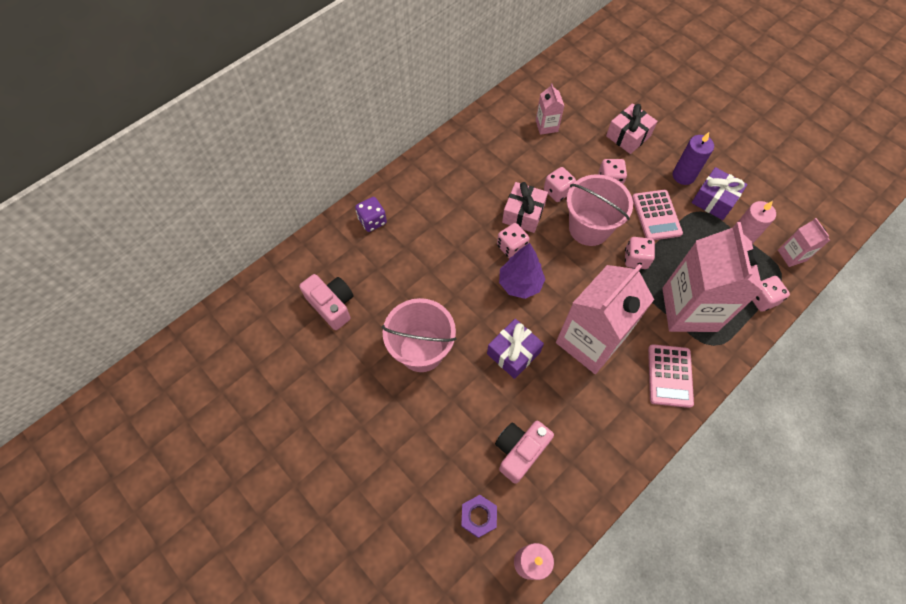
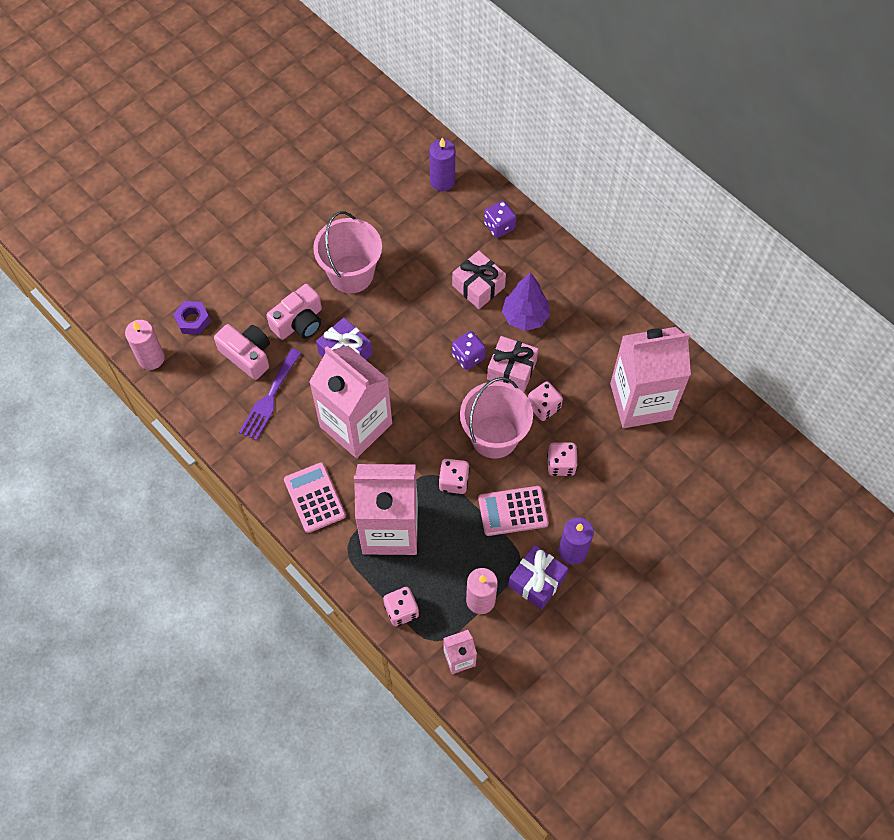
camera: 90 degrees right, 0 degrees up
pink camera [299,274,354,330] -> pink camera moved to [266,284,322,340]
pink dice [497,223,530,259] -> purple dice [452,331,486,370]
purple tree [499,243,545,299] -> purple tree moved to [502,272,550,331]
pink carton [536,83,564,135] -> pink carton [610,327,691,428], size x2.22
pink gift [606,103,658,154] -> pink gift moved to [452,251,506,309]
pink calculator [648,344,694,408] -> pink calculator turned 60 degrees clockwise [284,462,346,533]
none -> purple fork [239,349,301,441]
none -> purple candle [429,138,455,191]

